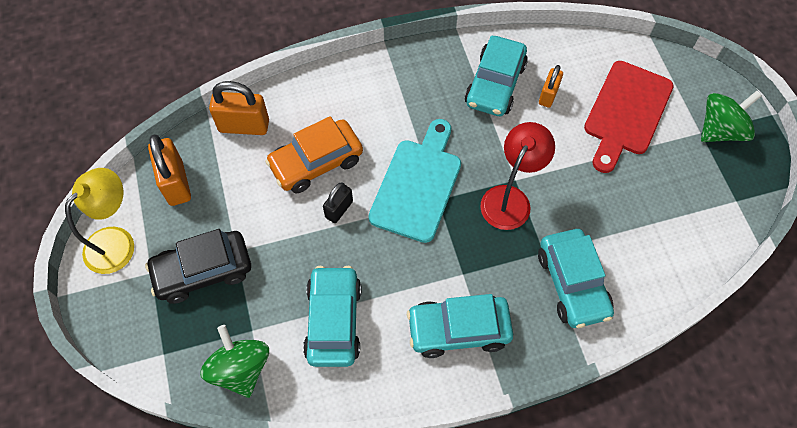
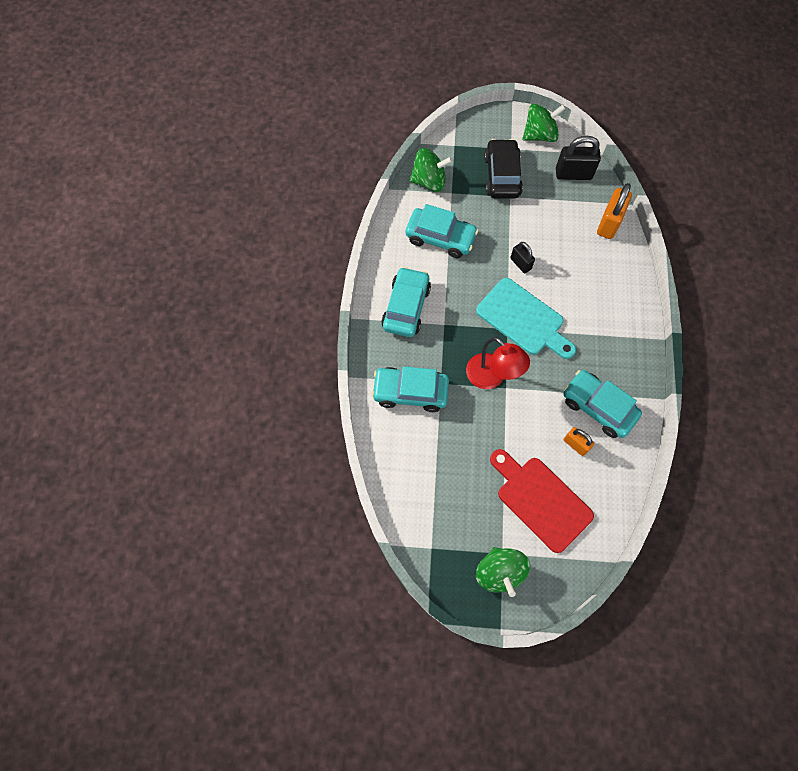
camera: 110 degrees right, 5 degrees up
yellow lamp [65,168,134,274] -> green spinning top [523,104,566,142]
orange padlock [148,134,191,206] -> black padlock [556,136,601,180]
orange car [265,116,363,194] -> none

